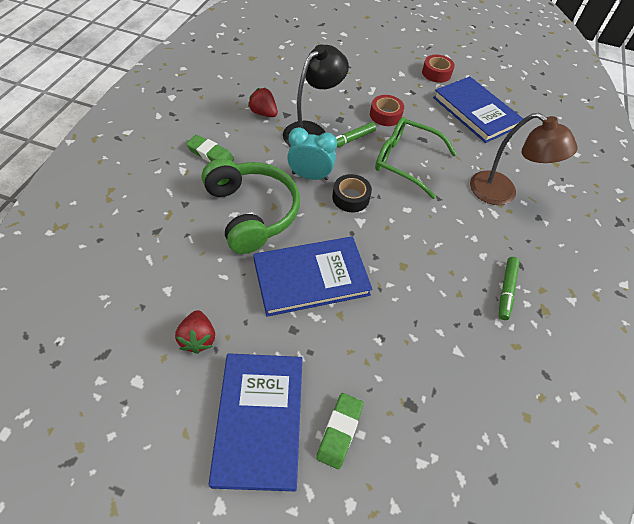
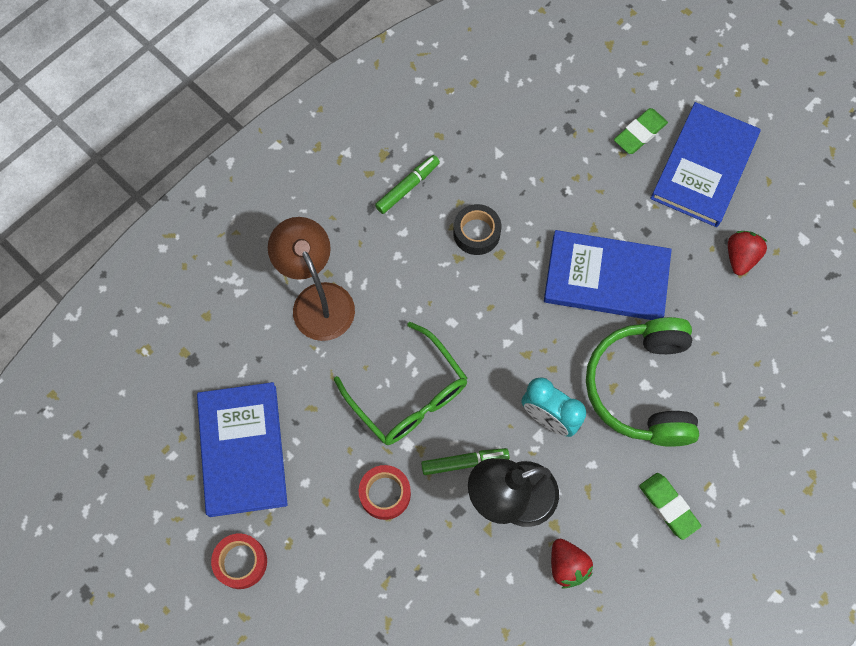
camera: 150 degrees left, 15 degrees up
black tape [332,174,372,212] -> black tape moved to [453,204,501,255]

